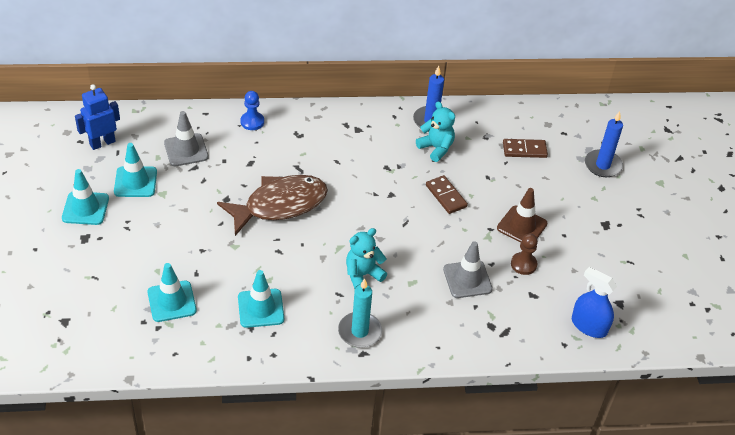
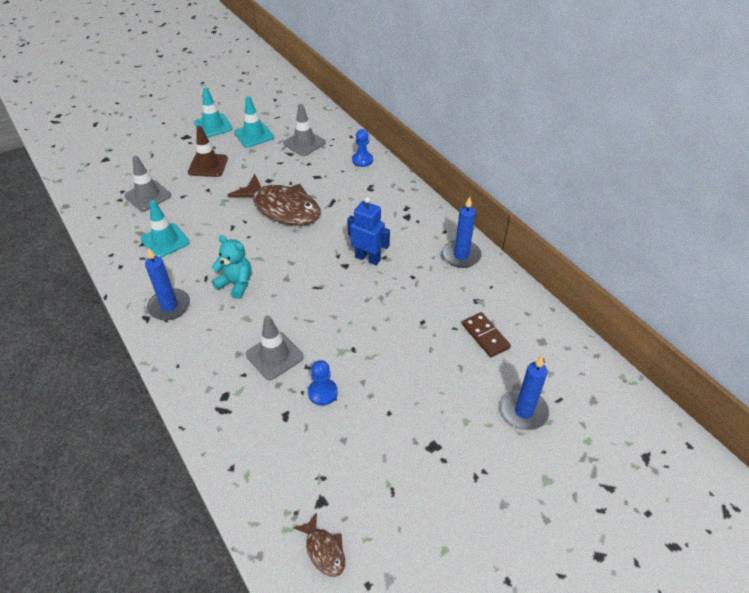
camera: 65 degrees right, 0 degrees up
blue robot [75,84,120,150] -> blue robot moved to [347,197,390,265]
turquoise traffic cone [148,263,197,322] -> grey traffic cone [124,156,171,211]
turquoise candle [338,278,382,348] -> blue candle [145,247,190,321]
turquoise teddy bear [416,101,455,162] -> none
brown domino [426,175,468,214] -> none
brown traffic cone [497,188,547,243] -> brown traffic cone moved to [188,126,228,177]
brown pawn [511,234,538,275] -> blue pawn [308,360,338,406]
blue spray bottle [572,267,617,338] -> none
none -> brown fish [293,512,345,577]

